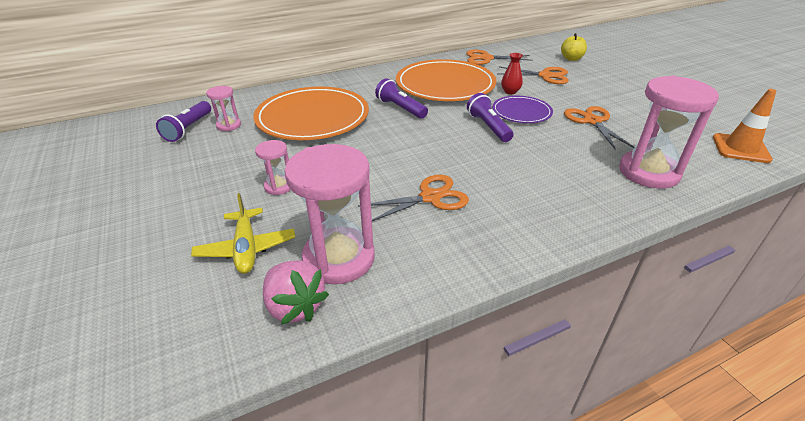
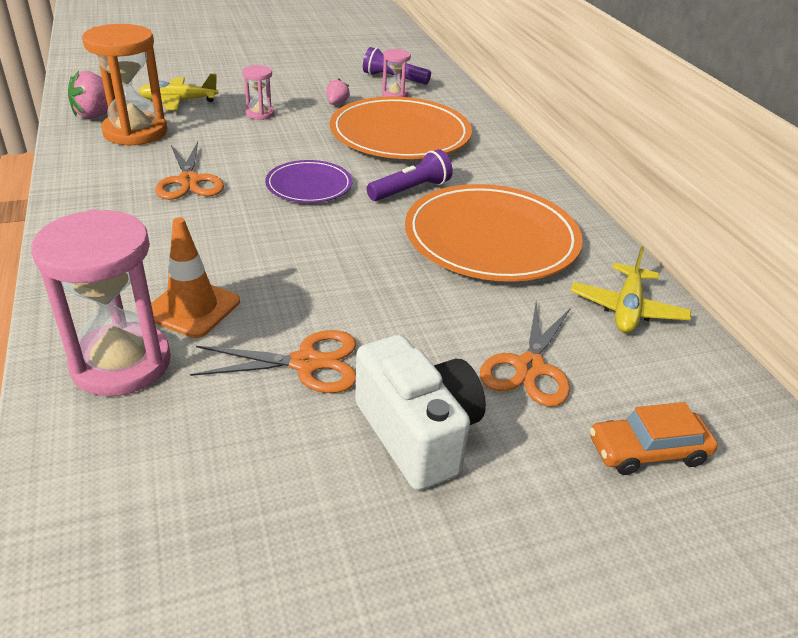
camera: 95 degrees right, 0 degrees up
pink hourglass [284,144,375,284] -> orange hourglass [82,24,167,146]
orange scissors [466,50,533,65] -> yellow plane [571,246,691,333]
purple flashlight [467,93,514,142] -> none
purple plate [492,96,553,123] -> purple plate moved to [265,160,352,203]
red vase [501,53,523,94] -> none
yellow apple [561,33,587,61] -> orange car [590,402,718,475]
orange traffic cone [713,89,776,163] -> orange traffic cone moved to [151,217,240,338]
none -> pink strawberry [327,78,350,105]
none -> white camera [355,335,486,490]

